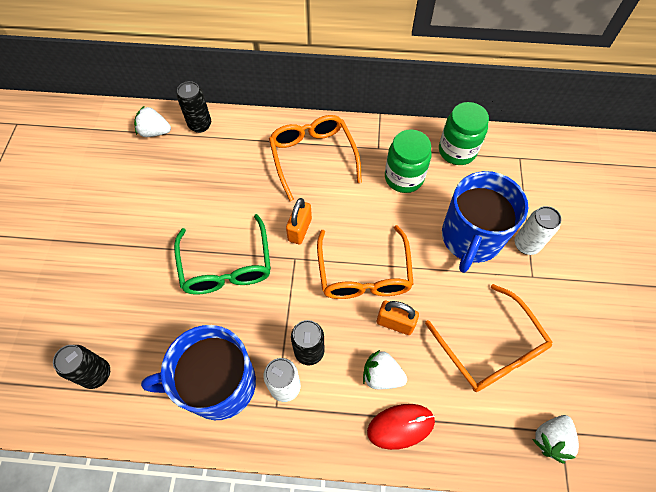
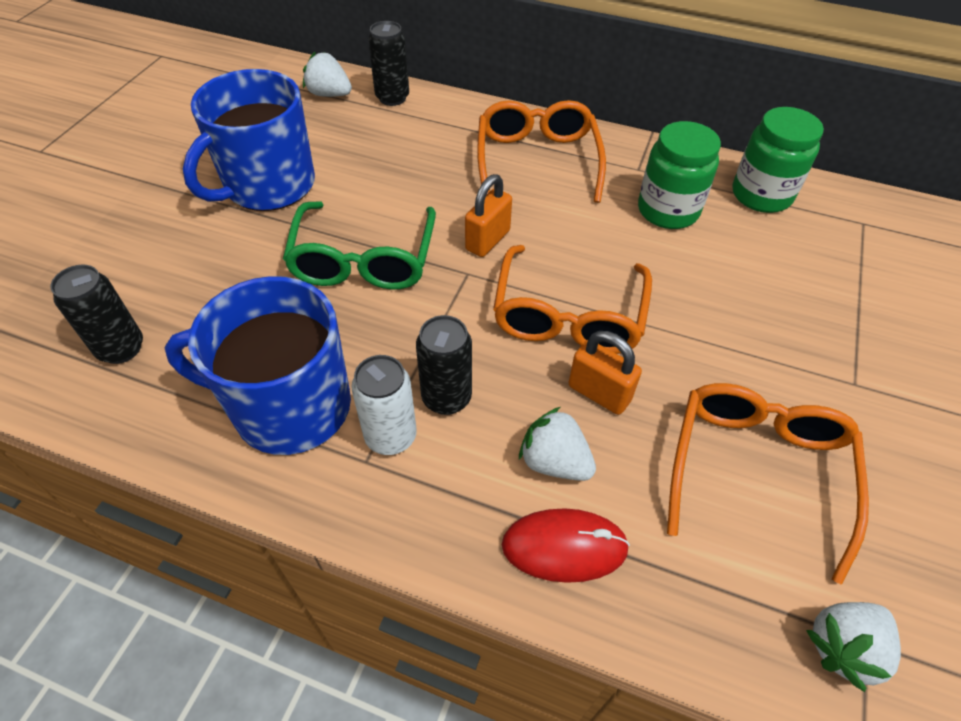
camera: 15 degrees right, 10 degrees down
orange glasses [425,284,552,392] -> orange glasses turned 150 degrees counterclockwise [667,383,869,584]
blue mug [442,171,529,273] -> blue mug moved to [183,69,315,211]
white can [515,206,562,255] -> none

